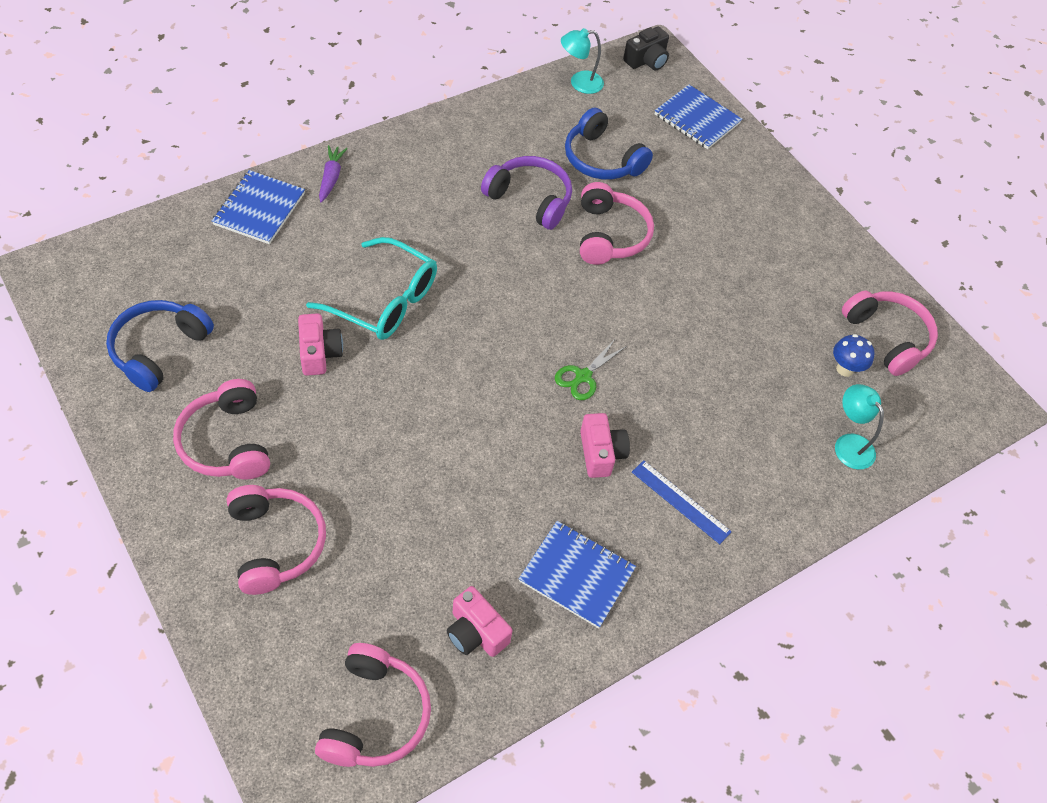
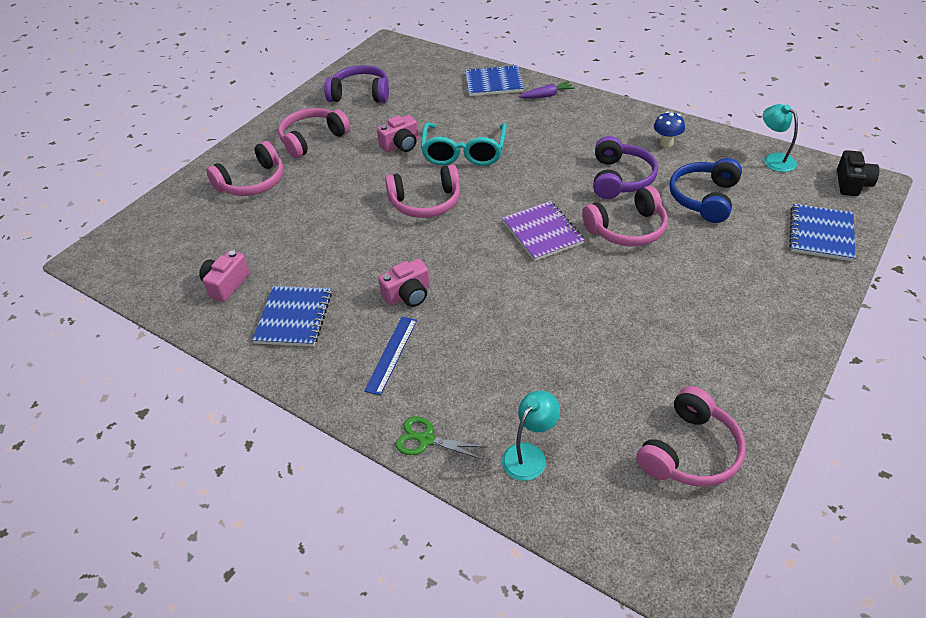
camera: 75 degrees right, 10 degrees down
blue headphones [106,300,214,392] -> purple headphones [324,65,389,103]
pink headphones [315,643,431,767] -> pink headphones moved to [385,164,460,218]
green scissors [555,338,627,400] -> green scissors moved to [395,416,487,460]
black camera [623,27,669,70] -> black camera turned 105 degrees counterclockwise [837,150,879,196]
blue mushroom [833,334,874,377] -> blue mushroom moved to [654,111,685,147]
none -> purple notebook [502,201,585,261]

